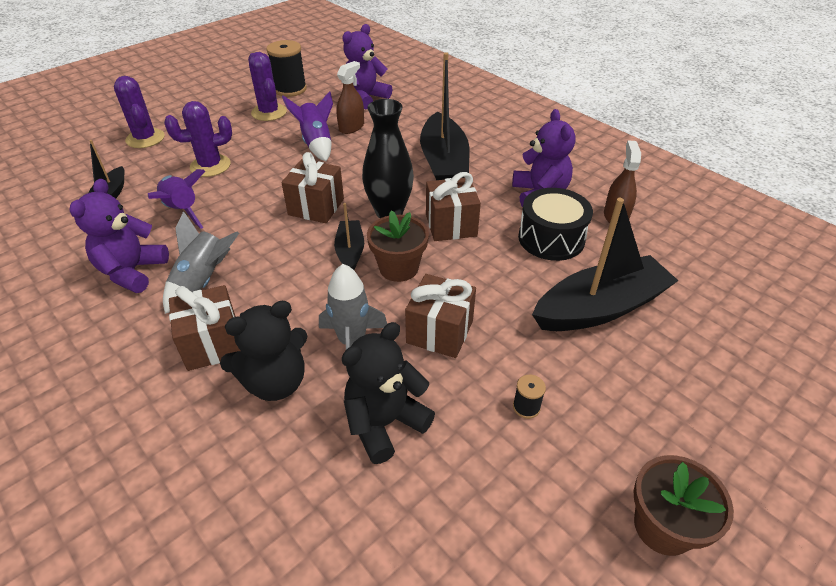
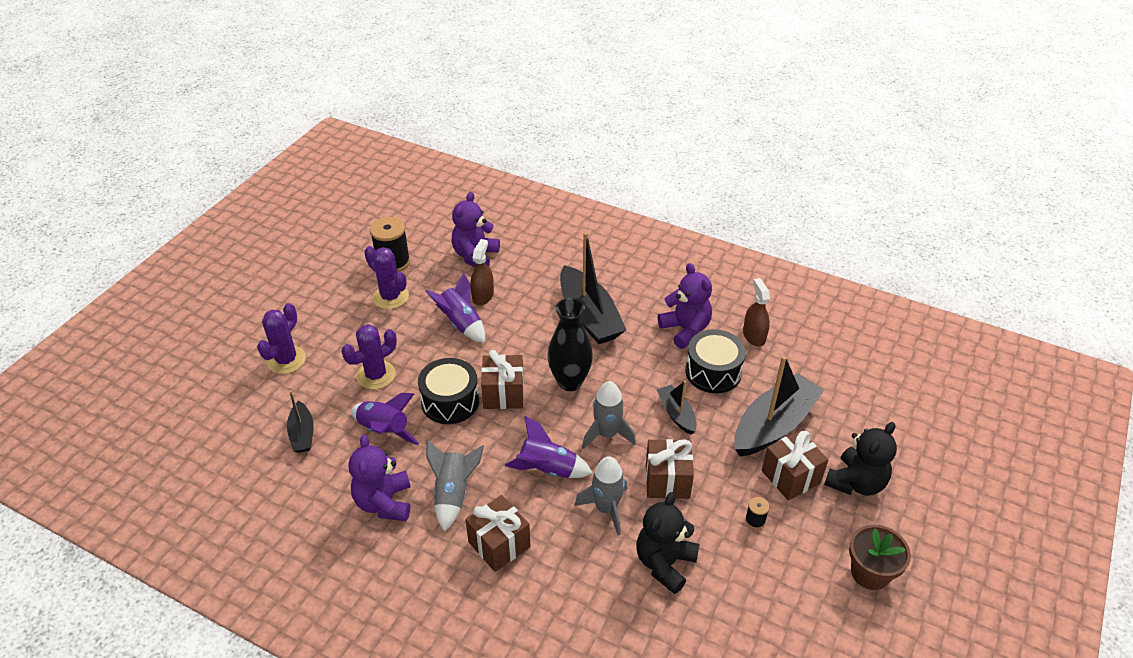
camera: 20 degrees left, 0 degrees up
purple cactus [114,76,165,148] -> purple cactus turned 75 degrees clockwise [257,303,306,374]
black teddy bear [220,301,307,401] -> black teddy bear moved to [824,422,897,496]
black boat [334,203,364,270] -> black boat moved to [657,381,697,435]
brown flower pot [367,210,429,282] -> grey rocket [582,381,636,449]
brown gift [426,172,481,241] -> brown gift moved to [762,430,828,500]
none -> black drum [418,358,479,424]
none -> purple rocket [505,416,593,478]

